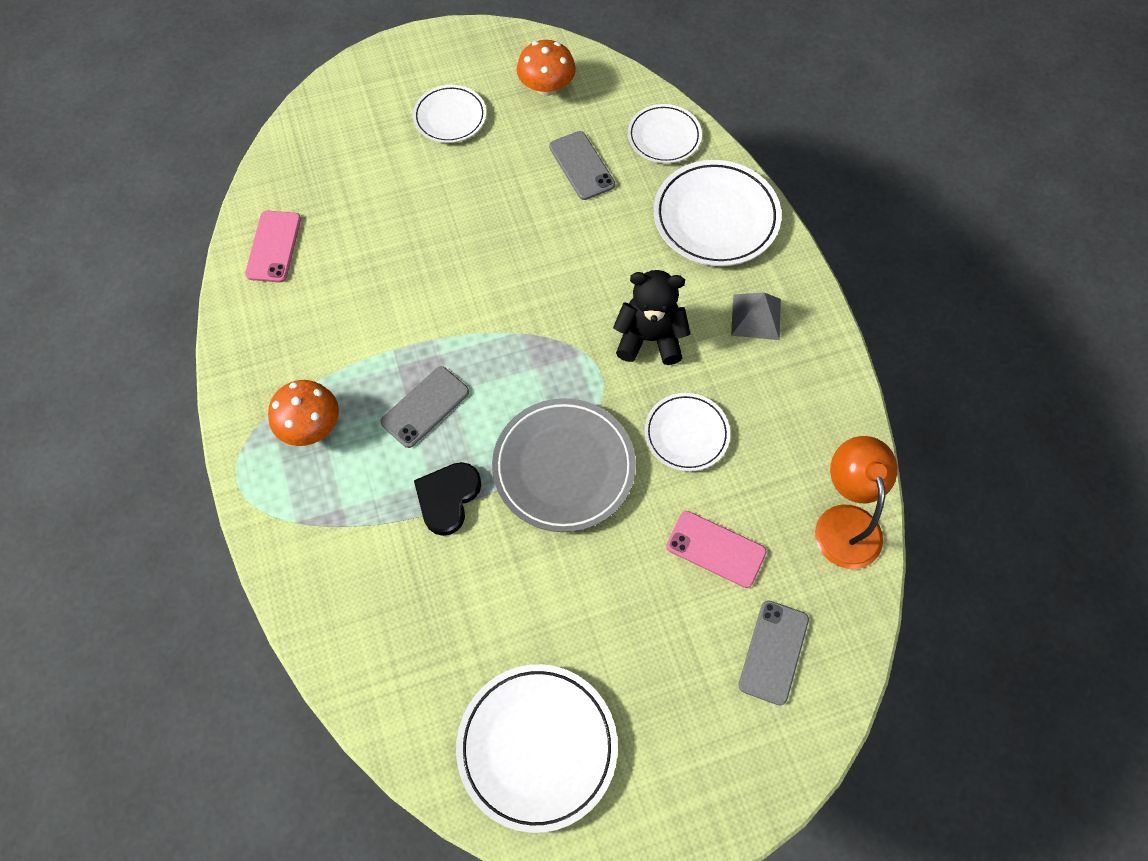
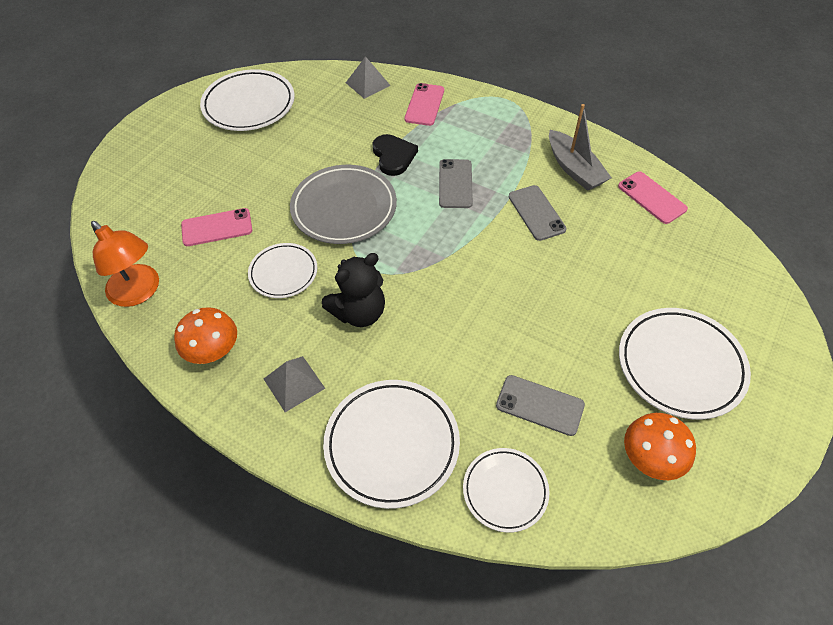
camera: 140 degrees right, 10 degrees down
orange mushroom [268,380,339,446] -> orange mushroom moved to [174,307,237,364]
white plate [413,85,486,143] -> white plate [619,308,751,420], size x1.65
grey phone [738,600,809,706] -> grey phone moved to [509,185,567,241]
none -> grey pyramid [346,56,391,99]
none -> pink phone [405,83,444,126]
none -> grey boat [549,104,612,191]

